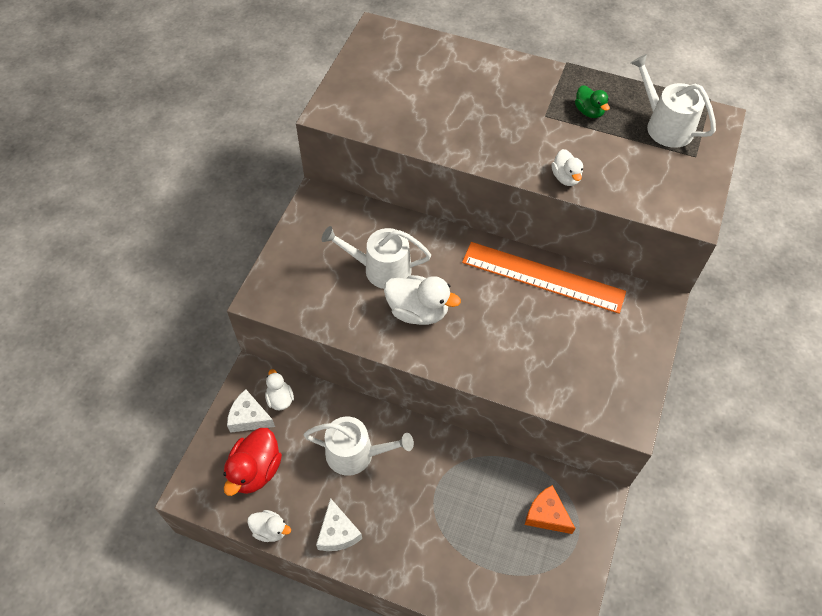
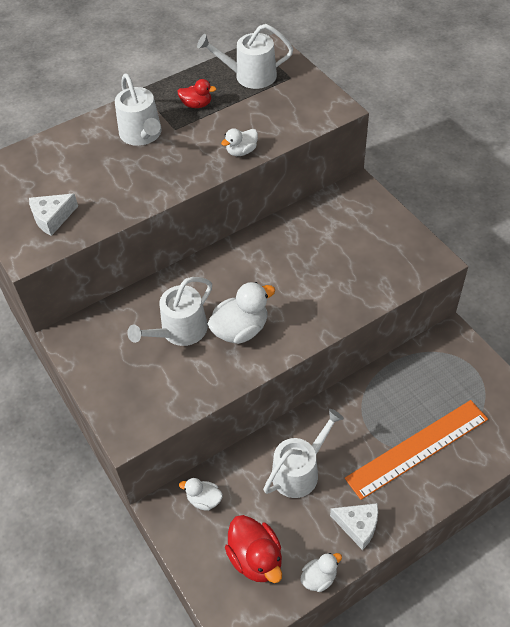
camera: 50 degrees left, 5 degrees down
white cheese [227,389,275,433] -> white cheese moved to [29,194,78,236]
orange ruler [462,242,626,314] -> orange ruler moved to [345,400,488,500]
orange cheese [525,485,576,534] -> none
white duck [552,149,583,186] -> white duck turned 120 degrees clockwise [221,128,258,156]
green duck [575,85,610,118] -> red duck [178,79,216,108]
none -> white watering can [115,73,162,146]

